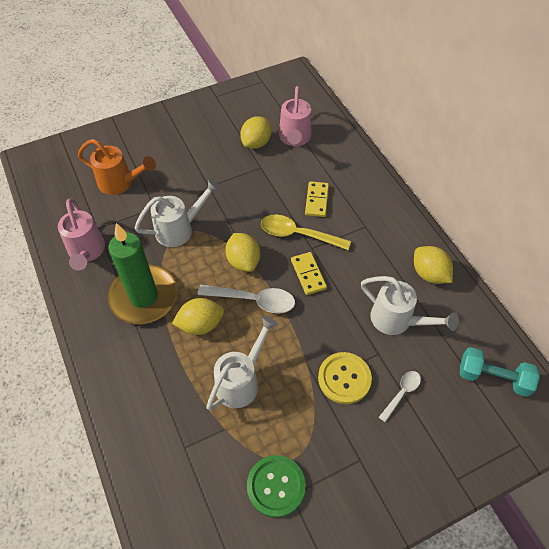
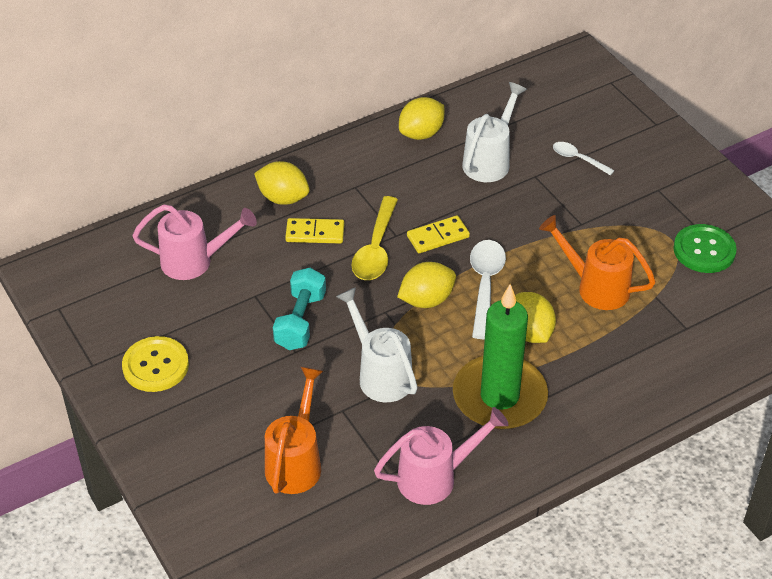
camera: 95 degrees left, 10 degrees down
white watering can [206,315,278,411] -> orange watering can [539,215,656,310]
yellow lemon [240,116,271,149] -> yellow lemon moved to [254,161,310,205]
yellow button [318,352,372,404] -> yellow button moved to [122,336,189,392]
turquoise dumbbell [460,347,540,397] -> turquoise dumbbell moved to [273,268,326,350]

